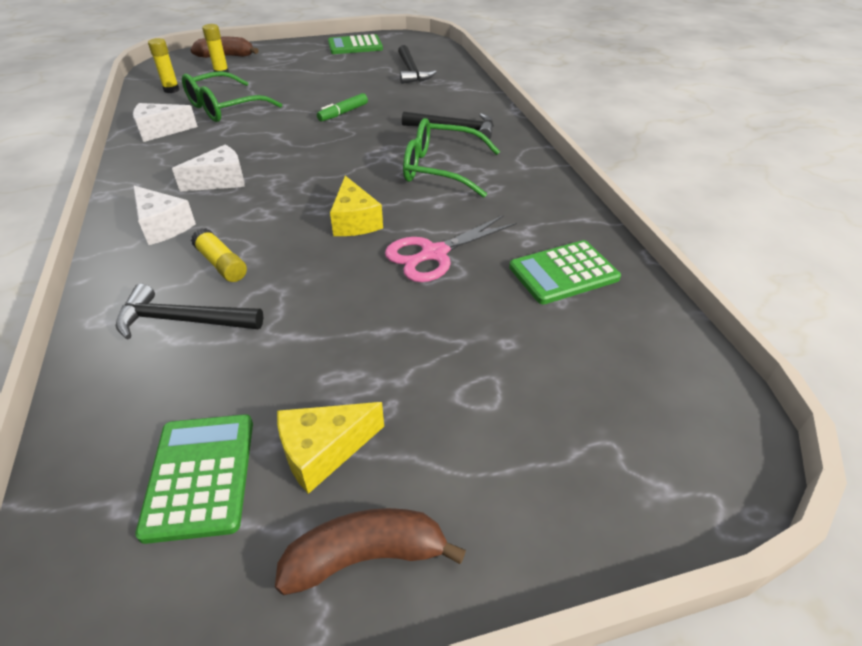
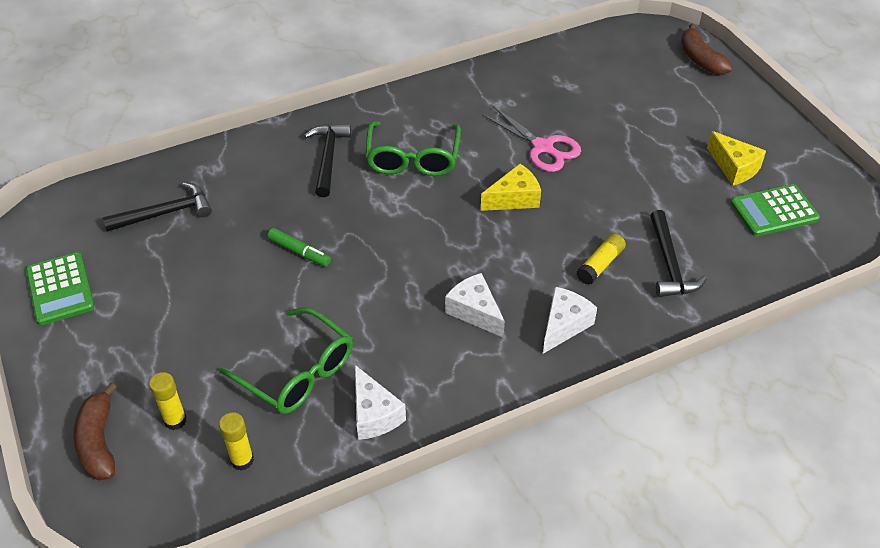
camera: 100 degrees left, 5 degrees up
brown banana [275,508,466,595] -> brown banana moved to [681,24,733,75]
green calculator [509,240,621,304] -> none

